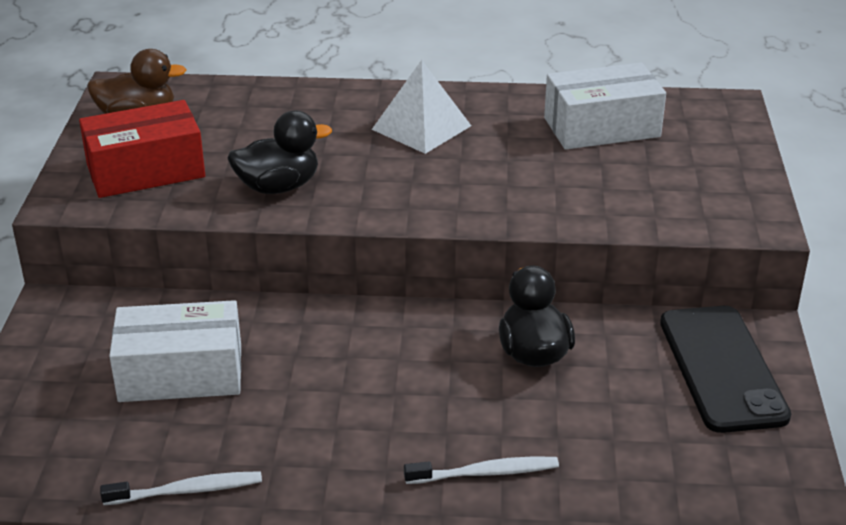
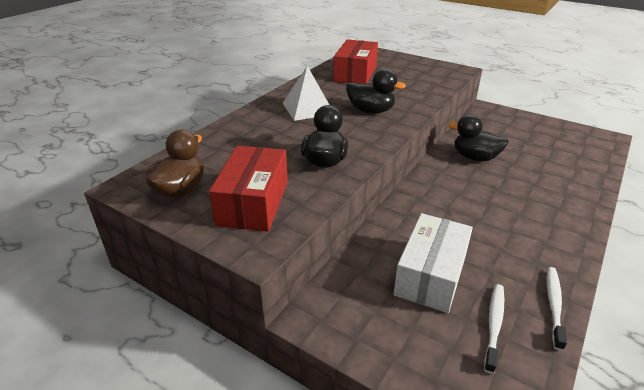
camera: 60 degrees left, 0 degrees up
white toothbrush [404,456,559,484] -> white toothbrush moved to [484,284,504,374]
white box [544,63,666,150] -> red box [333,39,378,84]
black phone [660,306,791,433] -> none
none -> black duck [346,69,406,114]

